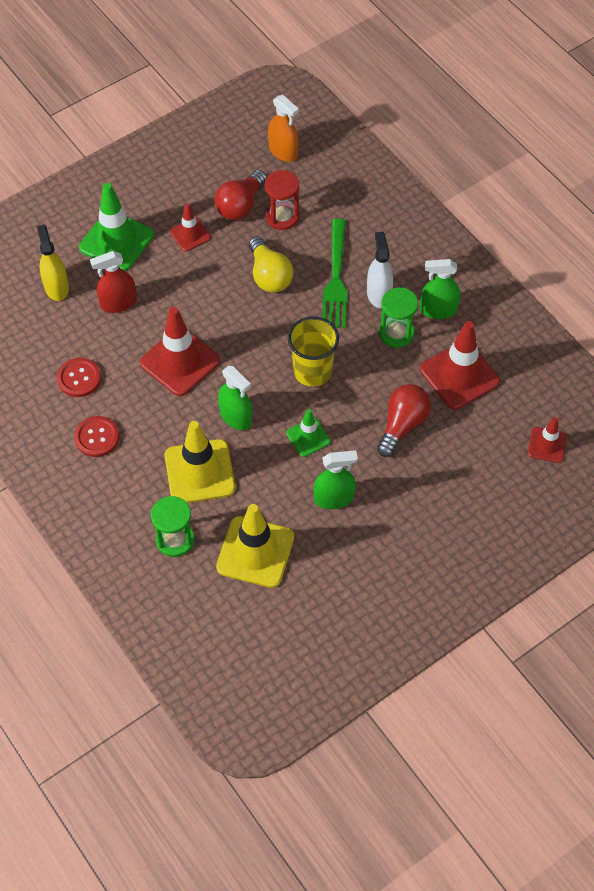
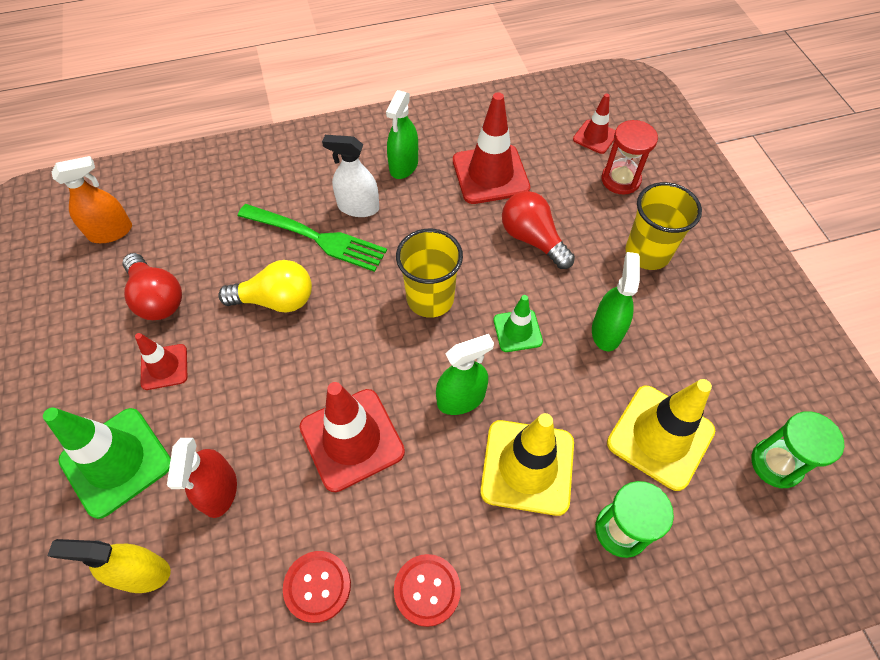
camera: 70 degrees left, 0 degrees up
red hourglass [265,170,299,230] -> red hourglass moved to [601,120,658,195]
green hourglass [379,287,418,348] -> green hourglass moved to [752,411,844,488]
none -> yellow cup [626,182,702,270]

